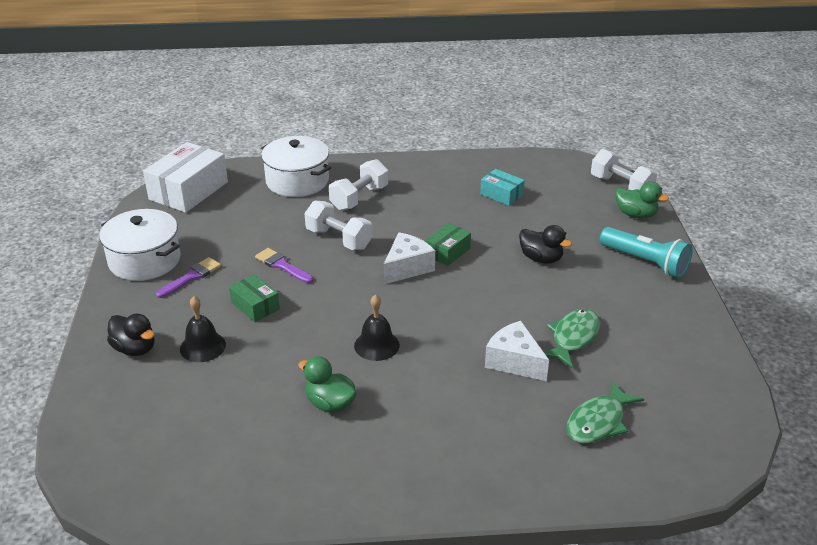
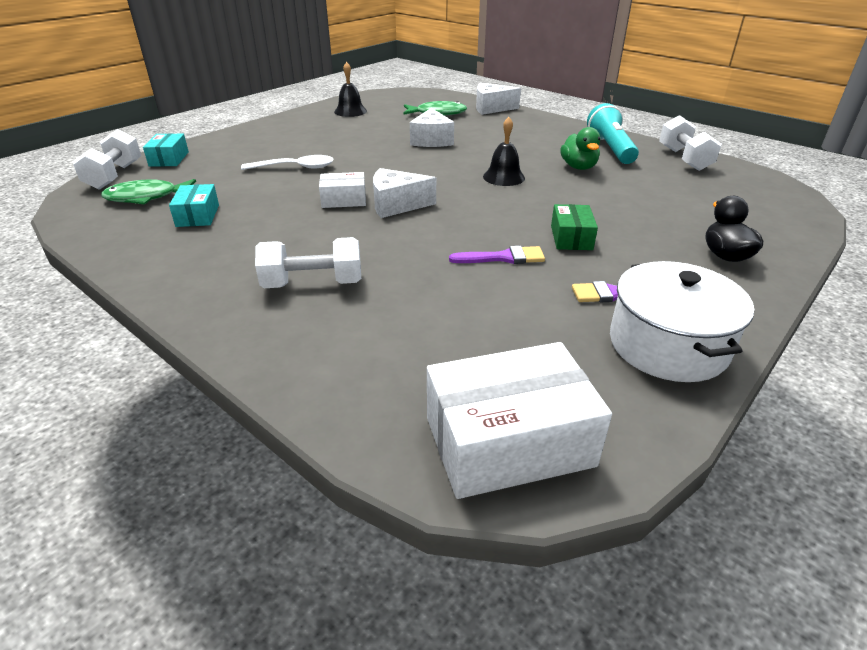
camera: 135 degrees left, 0 degrees up
black bell [180,296,226,362] -> black bell moved to [334,62,367,117]
purple brush [255,248,313,283] -> purple brush turned 90 degrees counterclockwise [449,246,545,264]
white pot [261,136,331,197] -> none
white dumbbell [304,201,372,250] -> white dumbbell moved to [659,115,722,171]
green box [426,223,471,266] -> white box [319,172,366,208]
black duck [519,225,572,263] -> white spoon [241,155,334,170]
green fish [544,309,600,368] -> green fish moved to [101,179,196,205]
turquoise flashlight [600,227,693,278] -> turquoise flashlight moved to [587,103,639,164]
green duck [615,182,669,219] -> turquoise box [143,133,189,167]
none -> white cheese [476,83,521,115]

